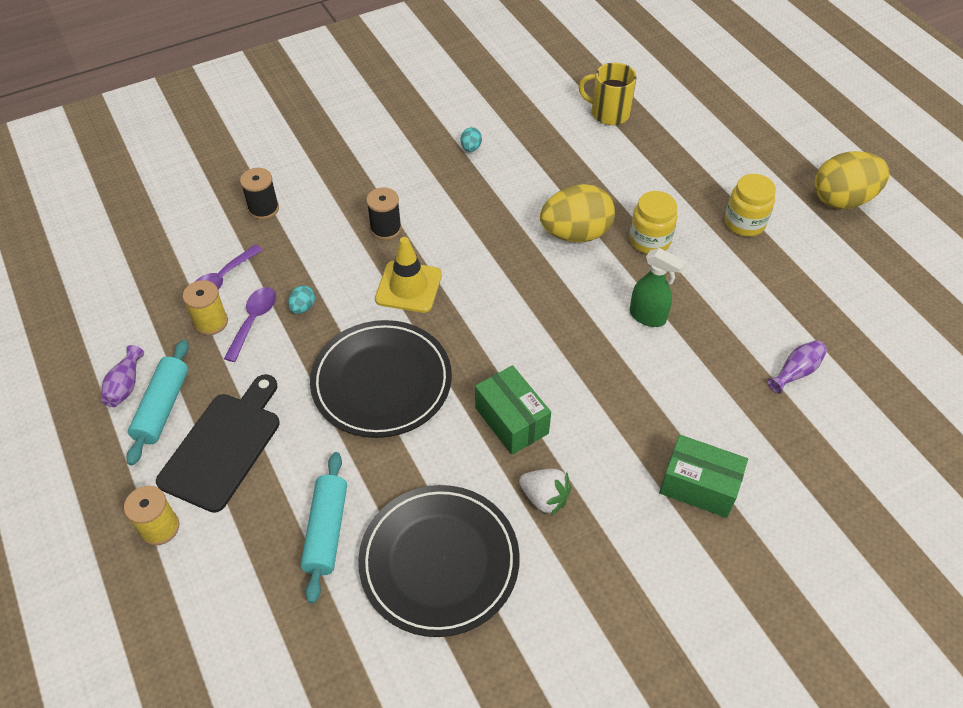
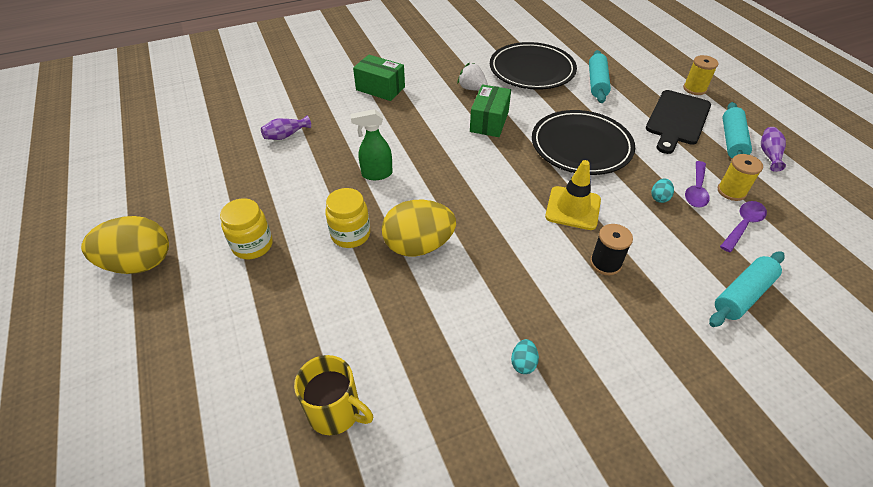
camera: 175 degrees left, 5 degrees down
black spool [240,168,279,220] -> turquoise rolling pin [709,251,784,327]
green box [475,365,551,455] -> green box turned 45 degrees clockwise [470,84,511,137]
green spray bottle [630,248,686,327] -> green spray bottle turned 45 degrees counterclockwise [351,109,393,180]

